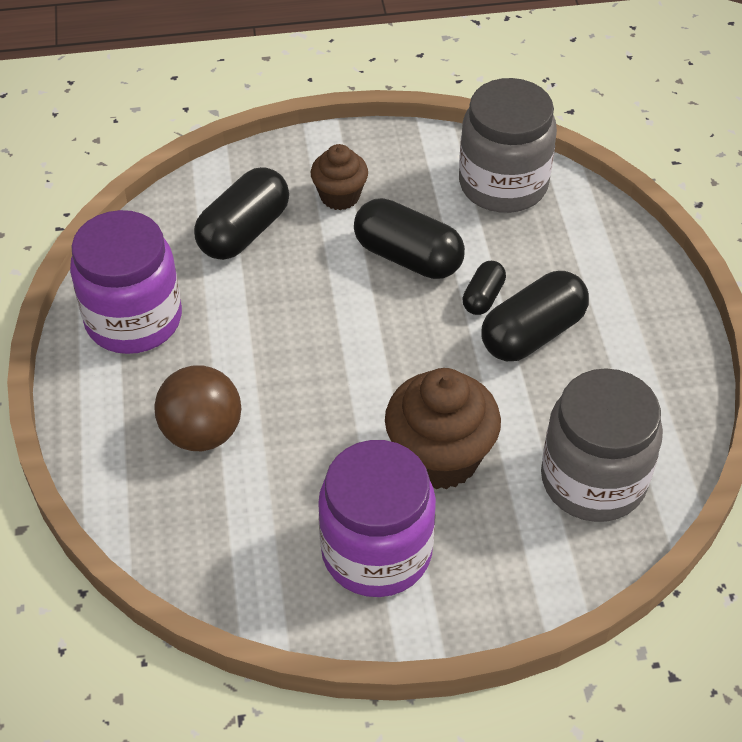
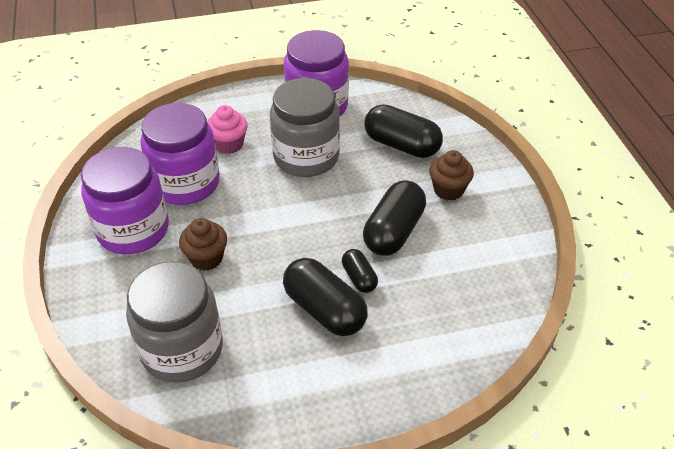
camera: 85 degrees right, 5 degrees down
brown ball [154,365,241,451] -> pink cupcake [207,105,248,154]
brown cupcake [385,368,501,489] -> brown cupcake [179,218,227,271], size x0.59
grey jar [459,78,557,213] -> grey jar moved to [270,78,340,177]
black capsule [462,261,506,315] -> black capsule turned 45 degrees clockwise [342,249,378,293]
none -> purple jar [140,103,220,205]

